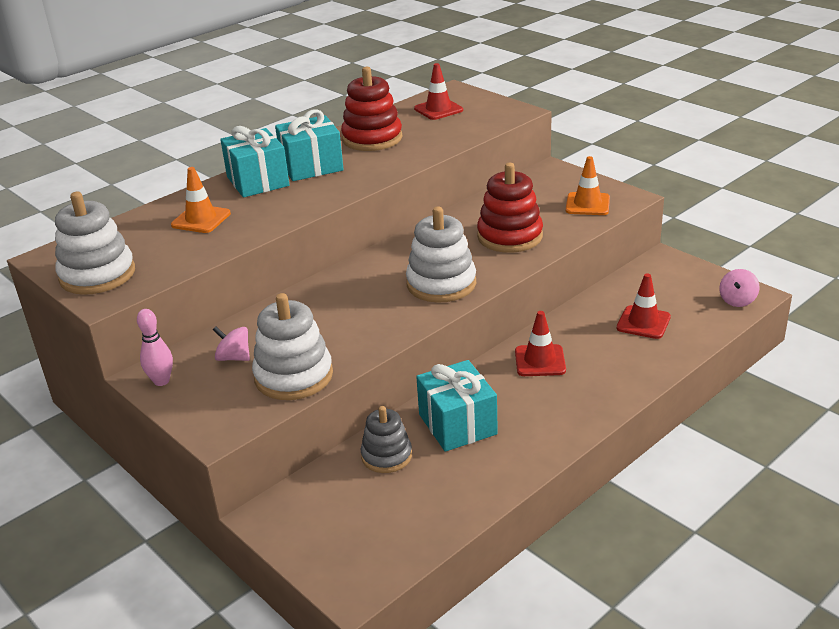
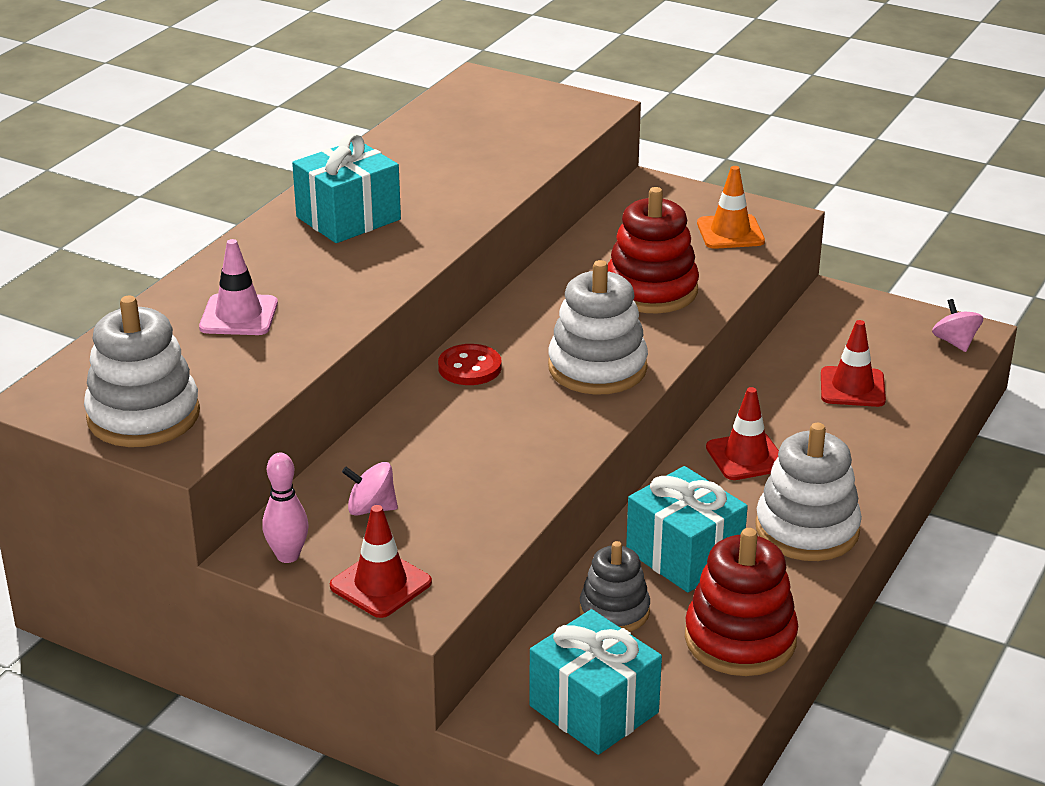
camera: 20 degrees left, 0 degrees up
orange traffic cone [171,167,231,233] -> pink traffic cone [199,239,278,335]
turquoise gift [220,126,289,198] -> turquoise gift moved to [530,609,662,755]
white stacking toy [252,293,333,400] -> white stacking toy moved to [755,423,862,561]
red stacking toy [341,67,402,151] -> red stacking toy moved to [685,528,798,676]
red traffic cone [414,63,463,120] -> red traffic cone moved to [330,505,432,618]
pink spinning top [719,269,760,307] -> pink spinning top turned 150 degrees clockwise [932,299,983,352]
none -> red button [438,344,502,385]

